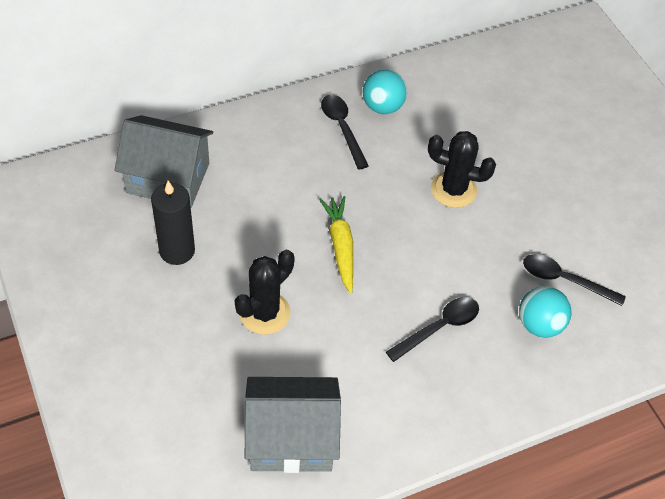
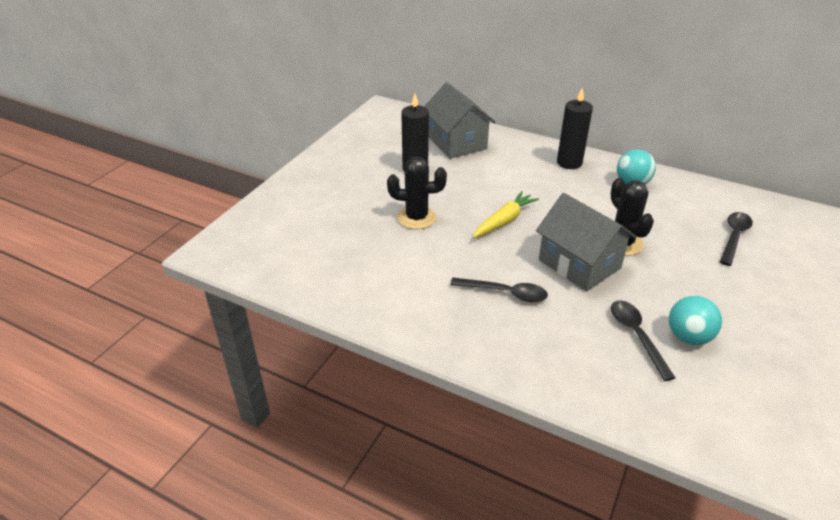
camera: 55 degrees right, 15 degrees down
grey house [245,377,341,473] -> grey house moved to [536,193,637,291]
black spoon [321,95,369,170] -> black spoon moved to [720,212,753,266]
turquoise ball [519,286,571,338] -> turquoise ball moved to [669,296,722,345]
none -> black candle [557,88,593,169]

